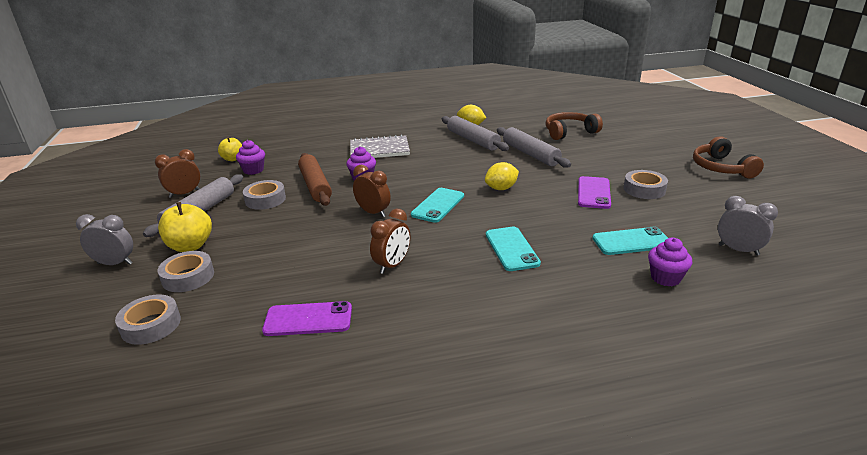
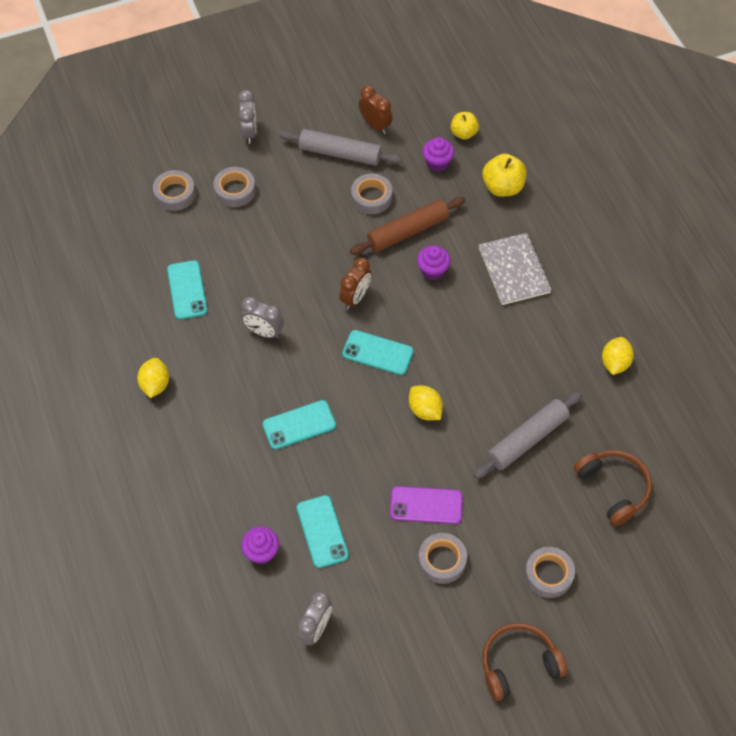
camera: 80 degrees right, 30 degrees up
yellow apple [158,202,212,252] -> yellow apple moved to [482,154,527,197]
purple phone [262,301,352,336] -> turquoise phone [167,260,207,320]
brown clock [370,209,410,274] -> grey clock [241,297,284,339]
grey rolling pin [441,116,509,151] -> none
none -> yellow lemon [137,358,169,398]
none -> grey tape [525,547,575,598]

